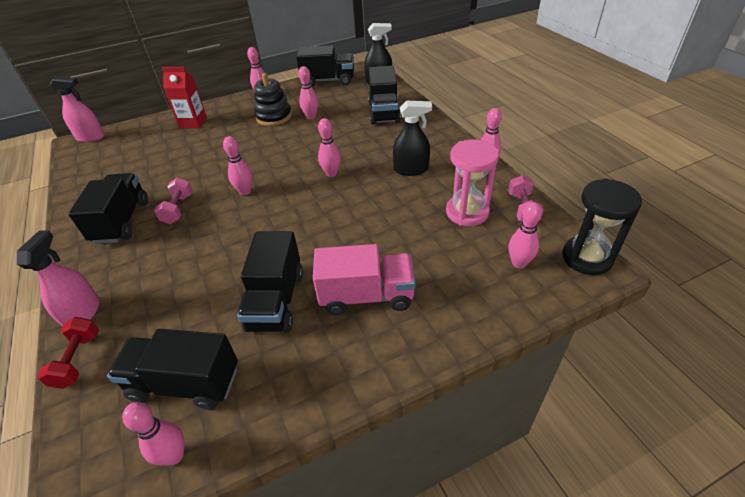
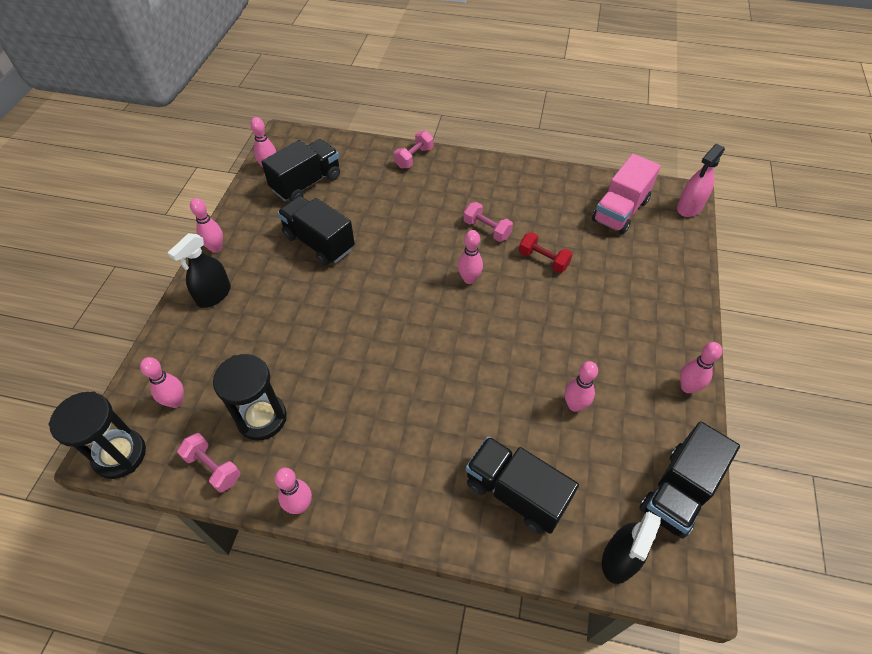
camera: 125 degrees right, 10 degrees up
pink spray bottle [17,230,100,327] -> pink dumbbell [394,131,433,169]
red dumbbell [37,317,99,389] -> red dumbbell moved to [519,232,573,273]
black truck [68,173,148,244] -> none
red carton [162,67,207,128] -> none
black stacking toy [254,73,292,126] -> none
pink truck [313,244,415,315] -> pink truck moved to [592,154,661,234]
pink bowling pin [318,118,341,177] -> pink bowling pin moved to [190,198,223,253]
black spray bottle [393,101,432,176] -> black spray bottle moved to [167,233,231,308]
pink hourglass [446,140,499,226] -> black hourglass [213,354,287,441]

